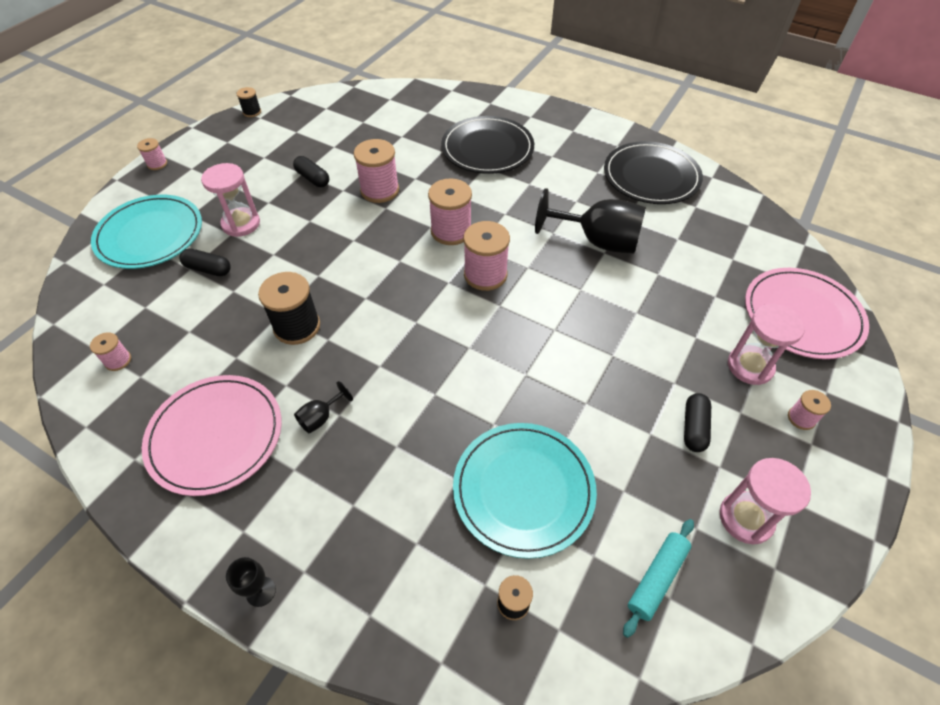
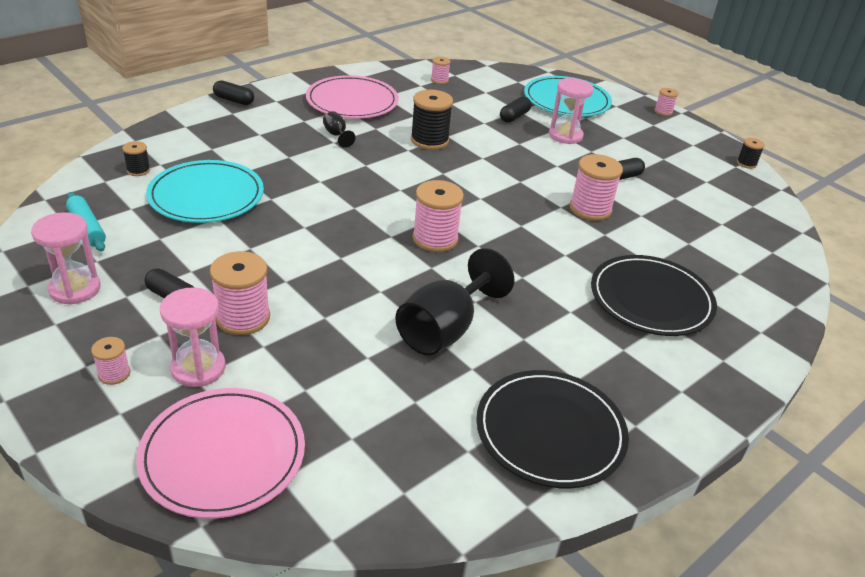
camera: 105 degrees right, 15 degrees down
black goblet [226,557,276,607] -> black capsule [213,80,254,105]
pink spool [428,178,472,245] -> pink spool moved to [210,251,270,335]

